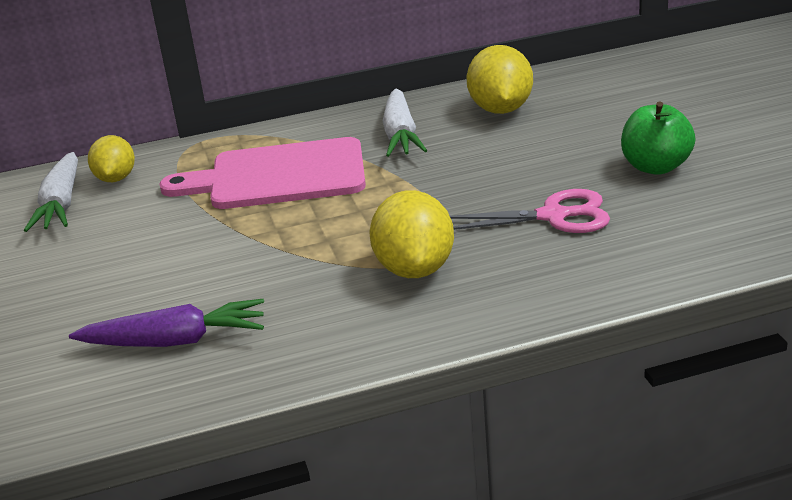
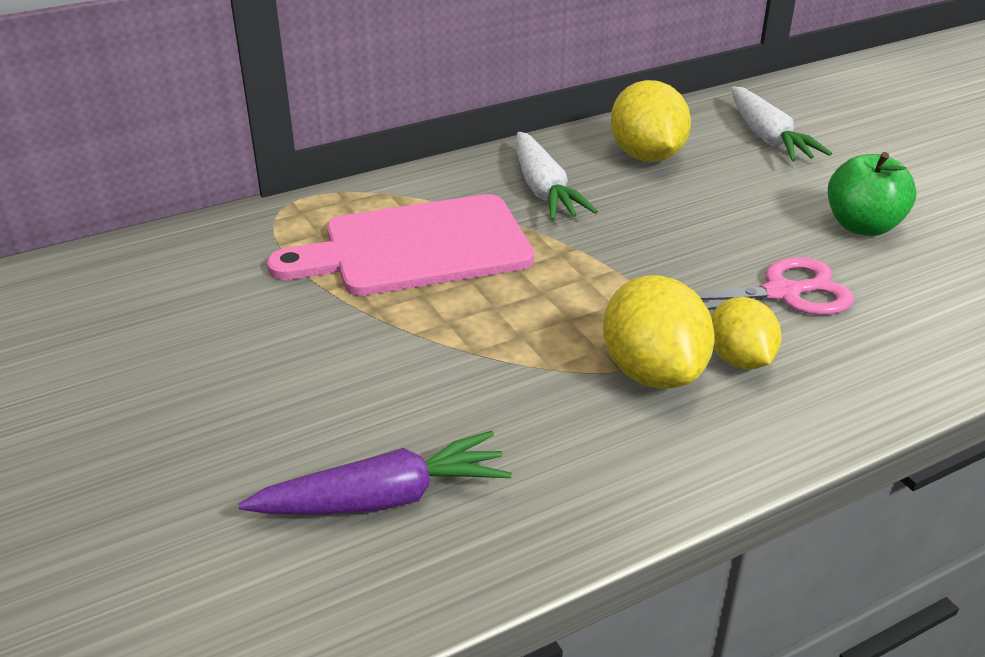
camera: 15 degrees left, 5 degrees up
white carrot [24,152,78,232] -> white carrot moved to [731,87,832,162]
yellow lemon [88,135,135,182] -> yellow lemon moved to [711,297,782,369]

